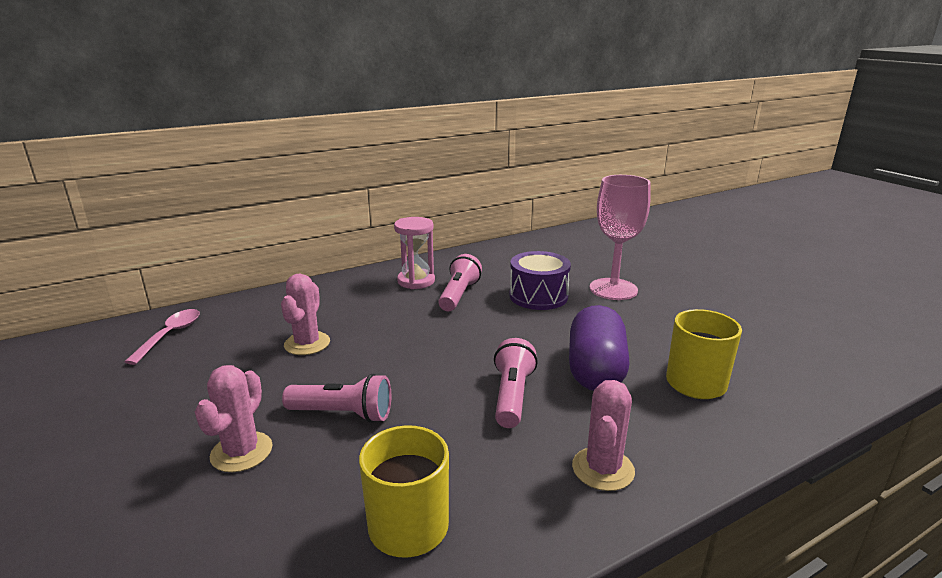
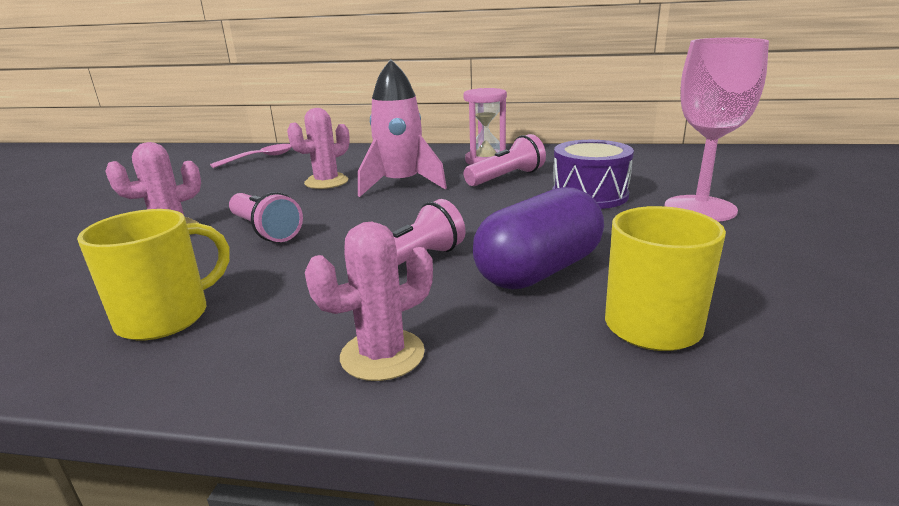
camera: 40 degrees right, 0 degrees up
none -> pink rocket [358,59,447,197]

